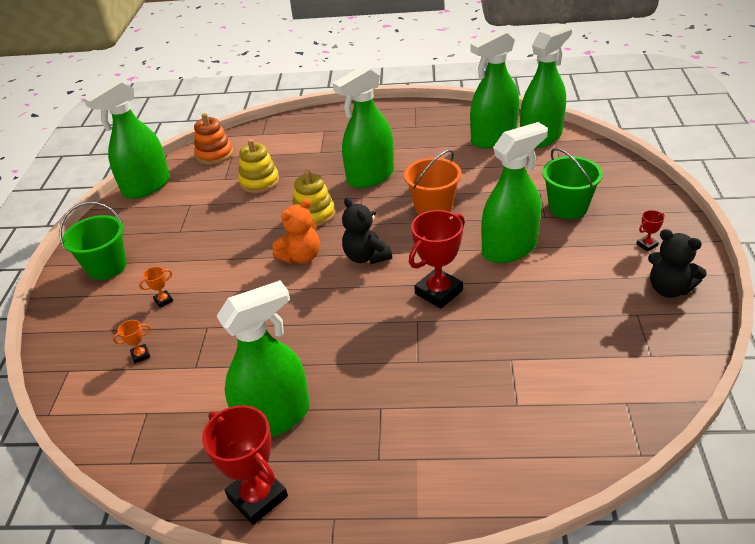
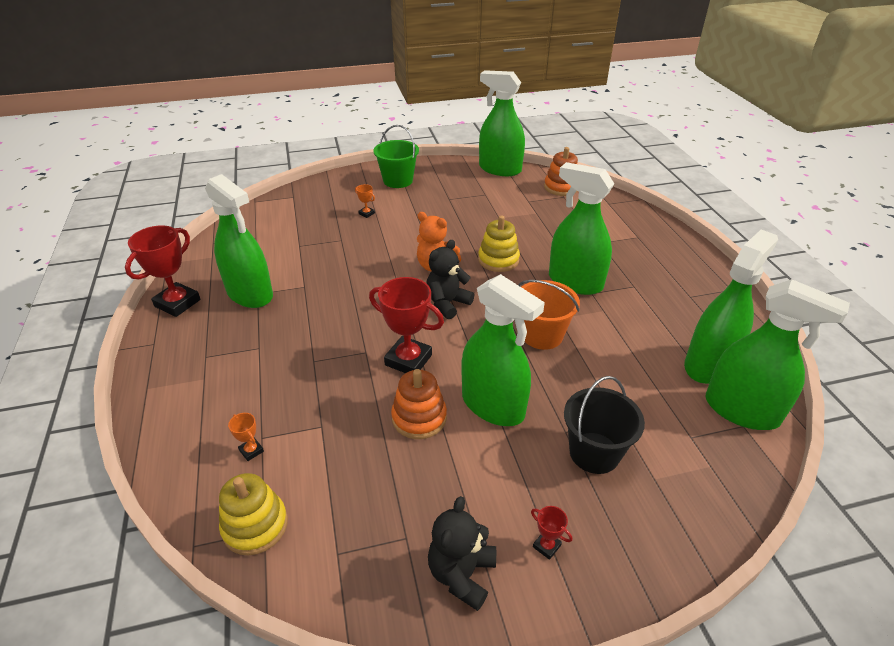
camera: 70 degrees right, 0 degrees up
orange trophy [112,320,150,363] -> orange trophy moved to [228,413,264,461]
yellow stacking toy [238,139,279,193] -> yellow stacking toy moved to [219,473,288,556]
green spray bottle [470,29,519,148] -> green spray bottle turned 90 degrees clockwise [684,229,778,384]
green bucket [542,148,603,219] -> black bucket [564,376,645,474]
none -> orange stacking toy [391,369,447,439]

